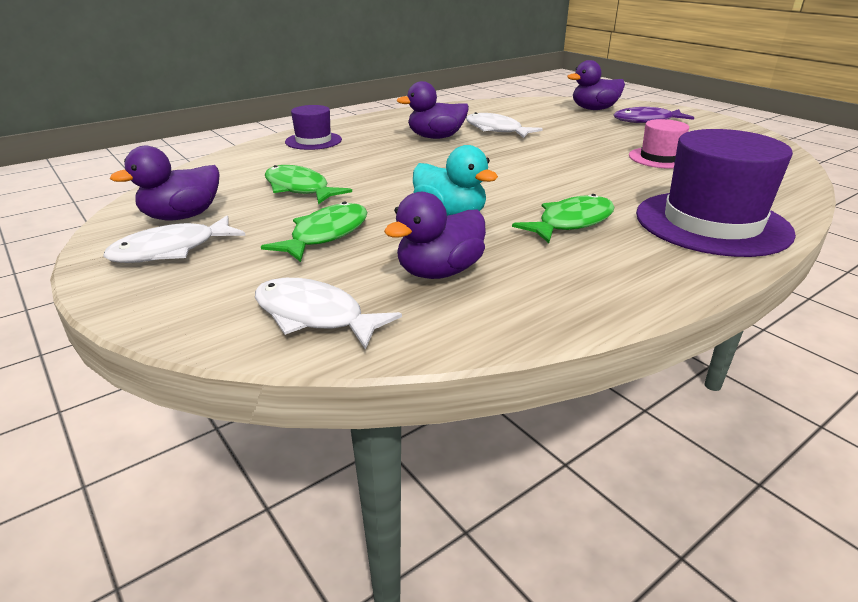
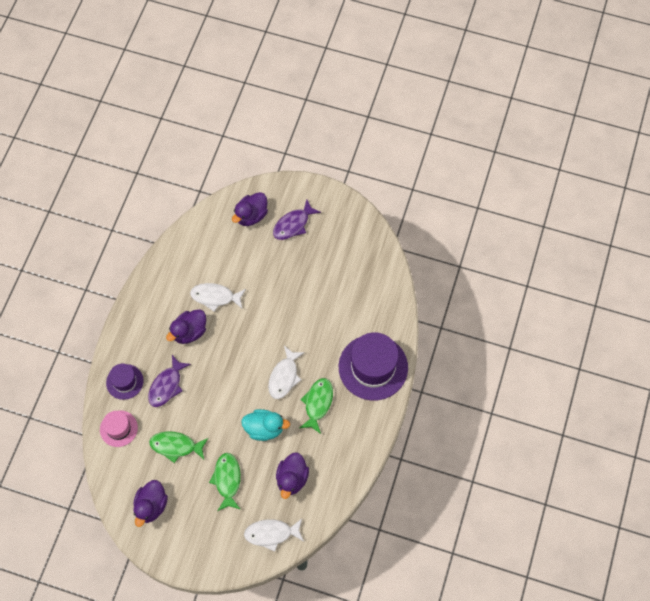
camera: 35 degrees left, 35 degrees up
white fish [103,216,246,263] -> white fish moved to [268,346,305,399]
pink hat [629,119,689,169] -> pink hat moved to [100,410,138,447]
none -> purple fish [148,355,191,407]

